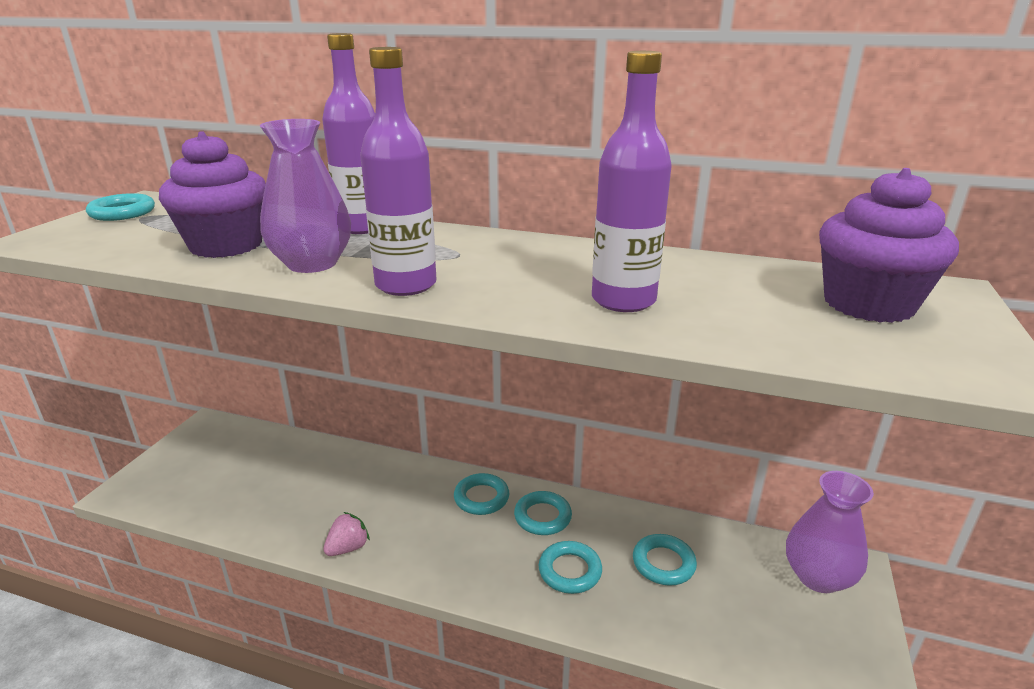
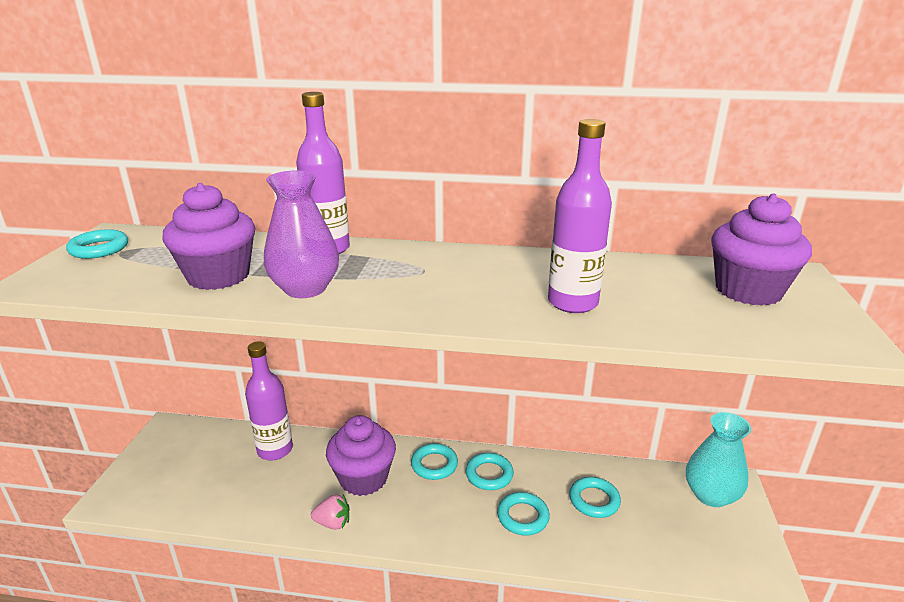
camera: 10 degrees left, 0 degrees up
pink strawberry [323,512,370,556] -> pink strawberry turned 60 degrees clockwise [311,495,349,530]
purple bottle [360,47,437,296] -> purple bottle moved to [245,342,293,461]
purple vase [786,471,874,593] -> turquoise vase [686,412,751,507]
none -> purple cupcake [326,415,396,496]

